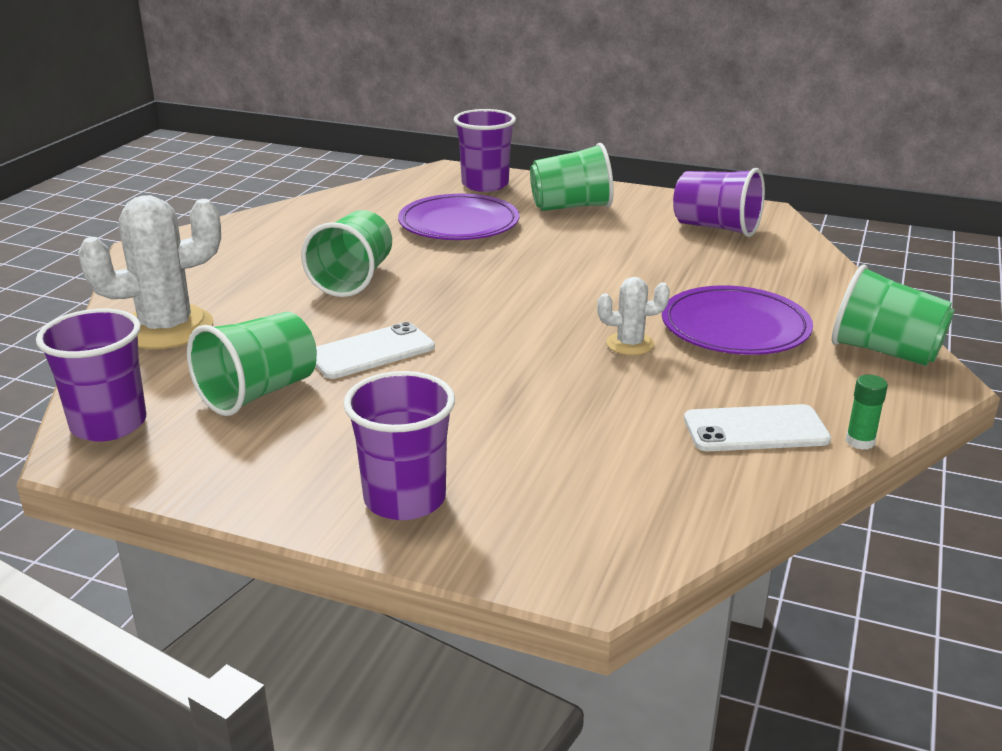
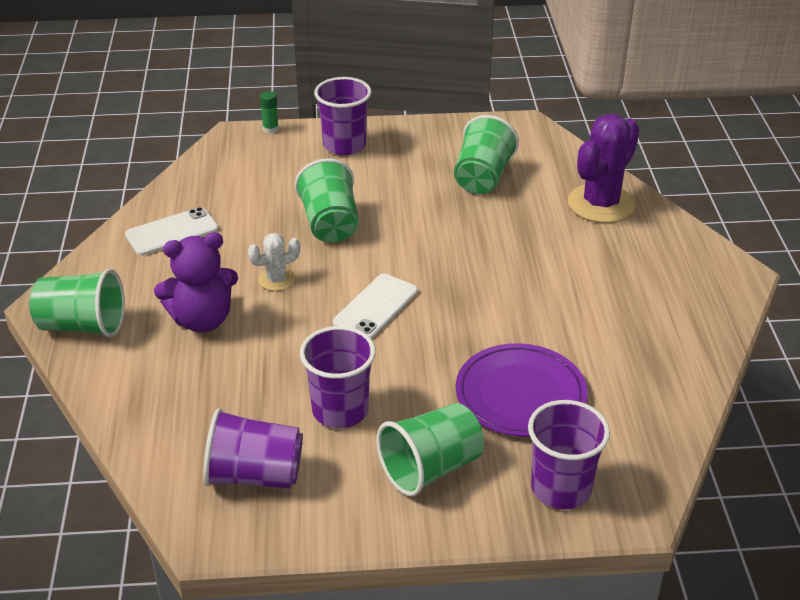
camera: 155 degrees right, 10 degrees up
purple cup [36,309,146,442] -> purple cup moved to [300,326,376,428]
white cactus [78,195,221,349] -> purple cactus [568,114,639,223]
green cup [301,210,392,297] -> green cup moved to [294,158,359,242]
white phone [315,322,435,379] -> white phone moved to [333,274,418,339]
purple plate [662,285,813,355] -> purple teddy bear [154,232,238,333]
green glue stick [846,375,888,450] -> green glue stick moved to [260,91,279,134]

